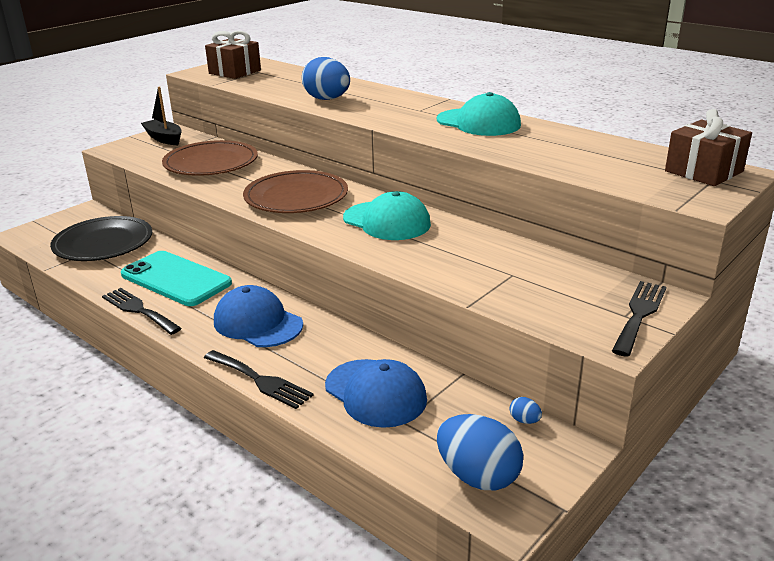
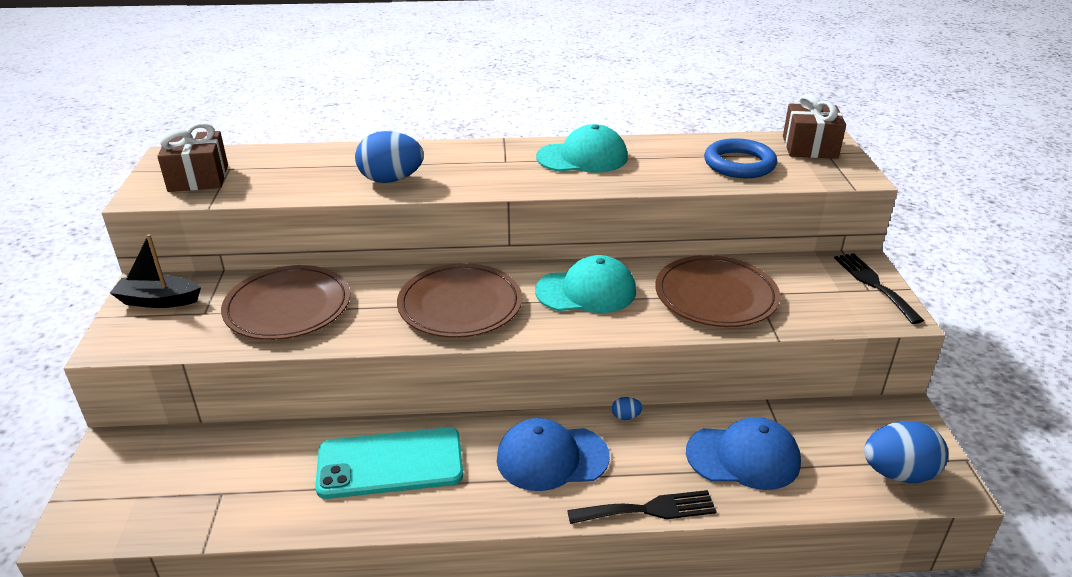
camera: 45 degrees left, 5 degrees up
black plate [50,216,152,261] -> none
black fork [102,288,182,335] -> none
blue egg [509,397,542,424] -> blue egg moved to [612,397,643,420]
none -> brown plate [655,255,780,327]
none -> blue ring [704,138,777,178]

